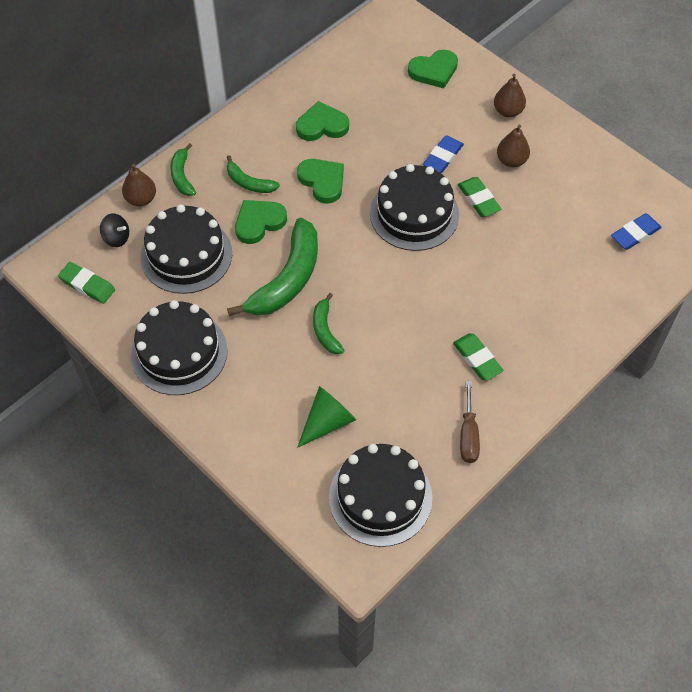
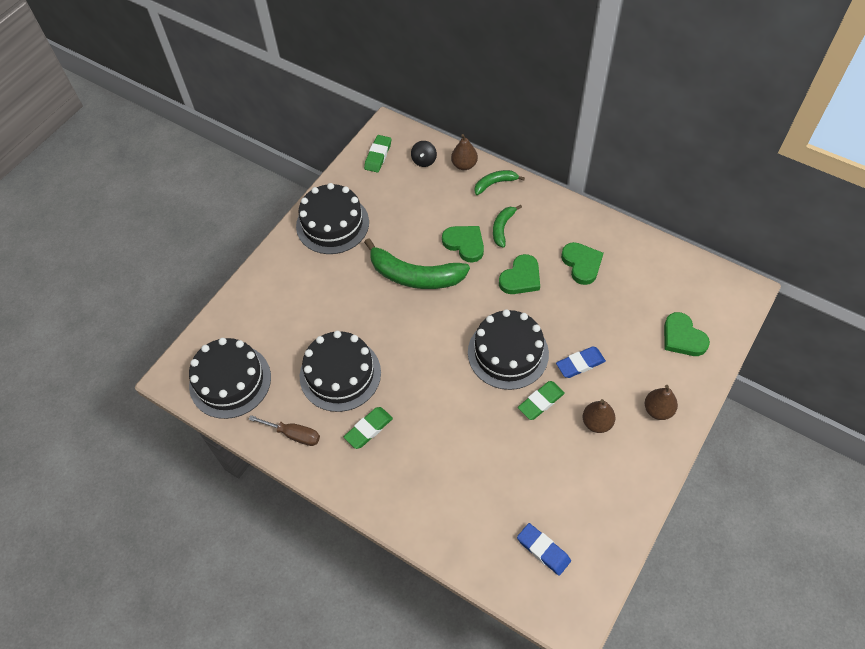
camera: 80 degrees right, 0 degrees up
black cake [141,204,232,294] -> black cake moved to [300,331,381,412]
green cone [297,386,356,448] -> none
green banana [313,293,345,354] -> none
blue eraser [423,135,464,173] -> blue eraser turned 45 degrees counterclockwise [556,347,606,378]
brown screwdriver [460,381,480,463] -> brown screwdriver turned 150 degrees counterclockwise [248,415,320,446]

